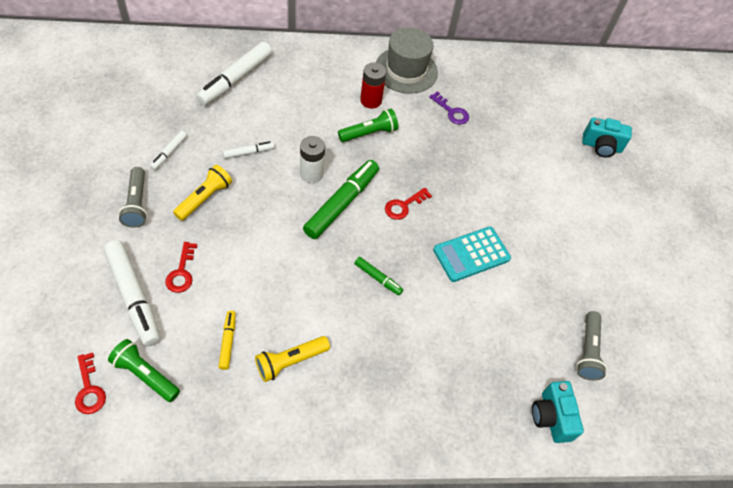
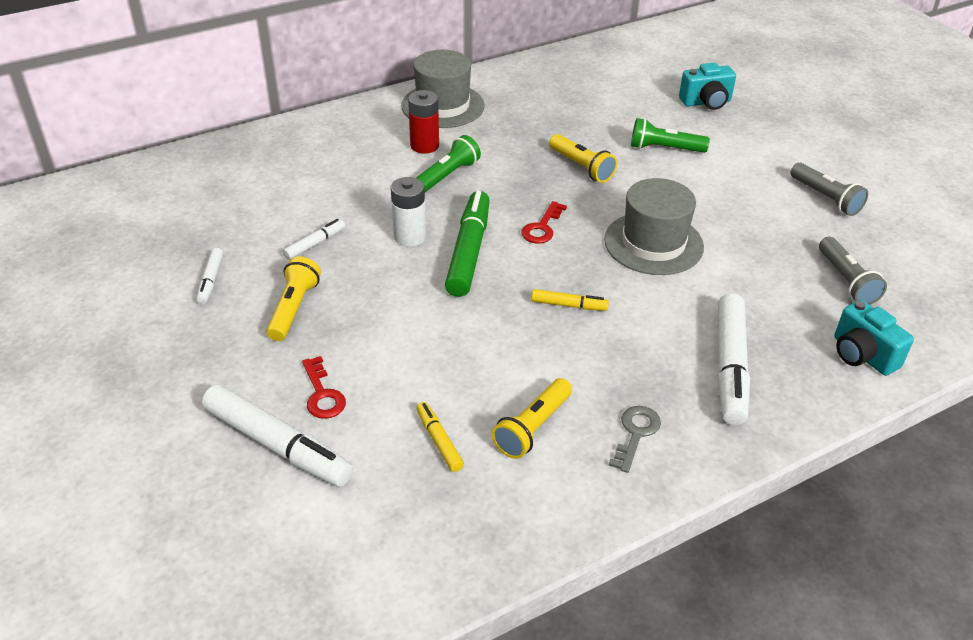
camera: 20 degrees left, 15 degrees down
red key [75,352,106,414] -> none
green flashlight [108,339,180,402] -> green flashlight moved to [631,118,710,153]
grey flashlight [119,167,147,228] -> grey flashlight moved to [791,163,868,216]
white marker [196,42,272,106] -> white marker moved to [718,293,750,425]
green marker [354,257,403,295] -> yellow marker [531,289,609,311]
purple key [429,91,469,125] -> none
turquoise calculator [433,227,511,282] -> grey hat [604,178,704,275]
none -> yellow flashlight [549,134,617,183]
none -> grey key [608,406,661,473]

